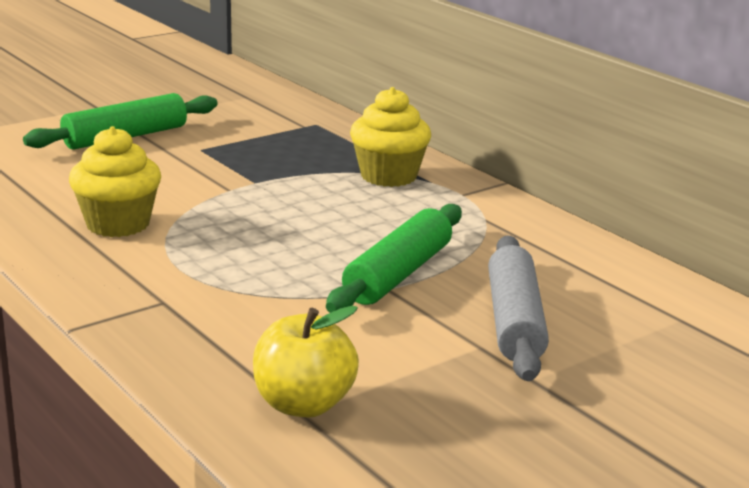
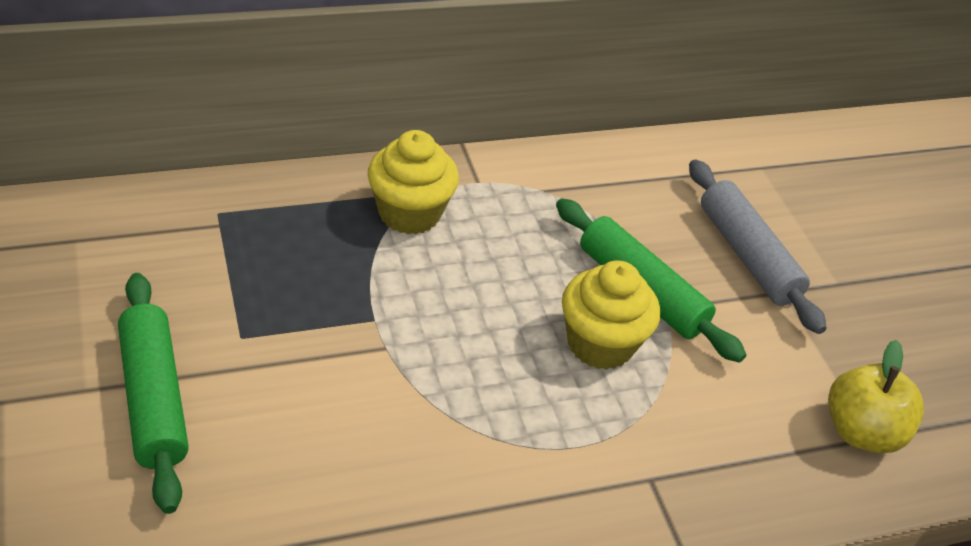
camera: 75 degrees left, 20 degrees up
yellow cupcake [69,126,161,237] -> yellow cupcake moved to [562,261,660,370]
grey rolling pin [488,235,549,381] -> grey rolling pin turned 45 degrees clockwise [689,160,827,334]

